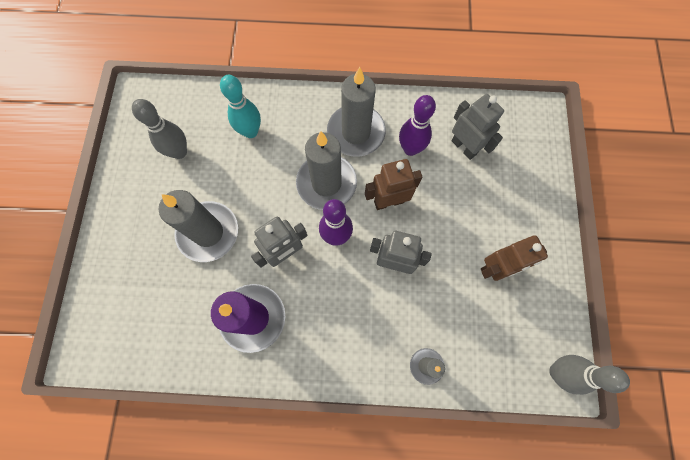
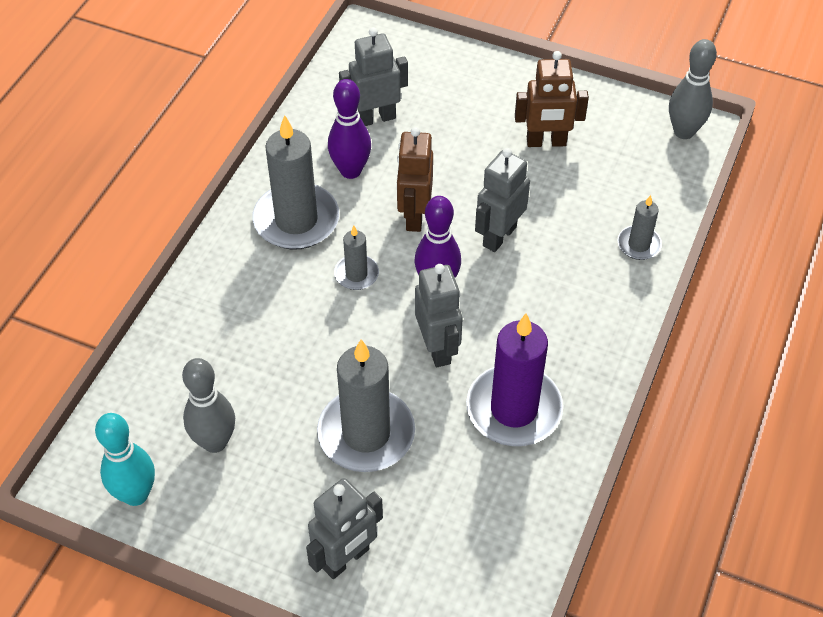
camera: 70 degrees left, 20 degrees down
turquoise bowling pin [220,75,261,138] -> turquoise bowling pin moved to [95,413,155,506]
grey candle [296,131,357,210] -> grey candle [334,226,379,290], size x0.50
brown robot [481,235,548,281] -> brown robot turned 90 degrees clockwise [515,51,589,147]
none -> grey robot [306,478,383,579]

